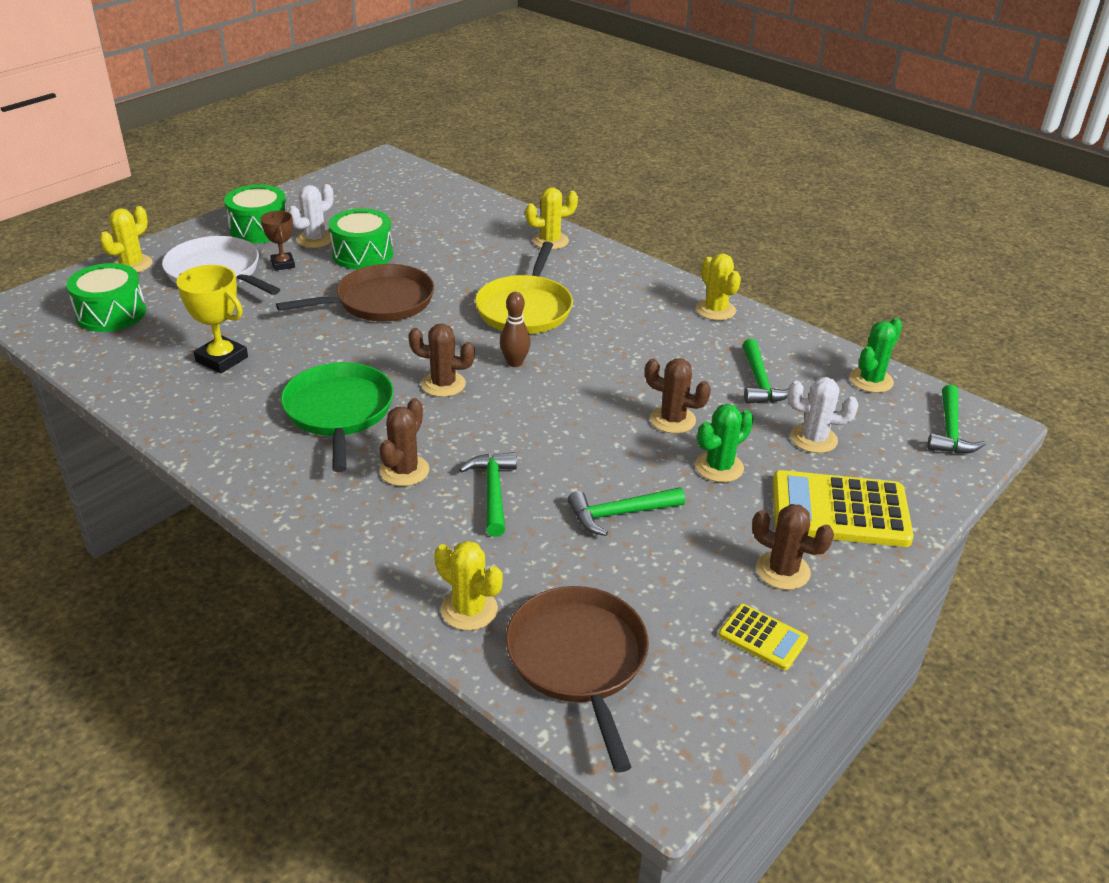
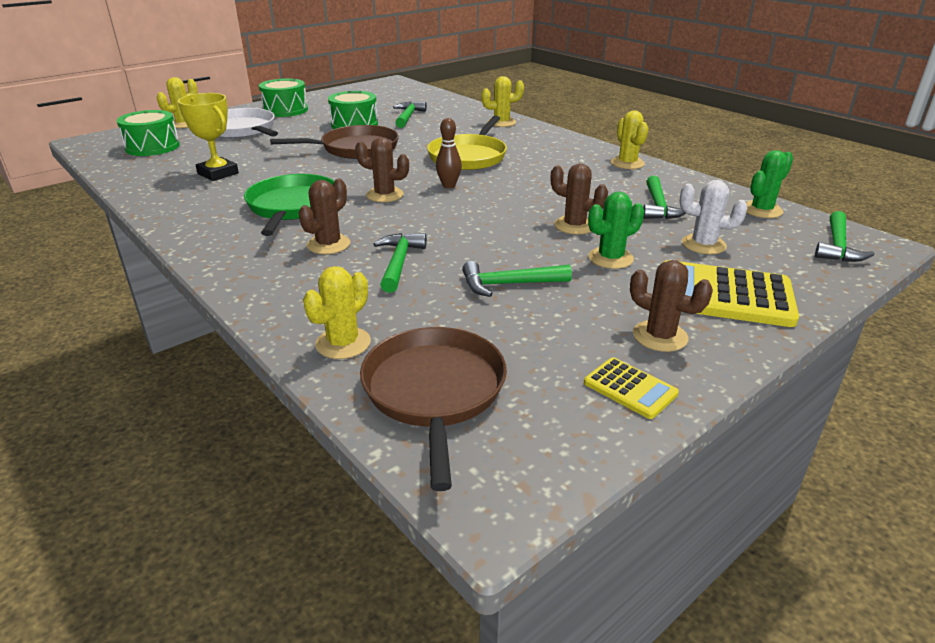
camera: 10 degrees right, 5 degrees down
brown trophy [260,211,295,271] -> none
white cactus [288,184,334,248] -> none
yellow cactus [434,541,503,631] -> yellow cactus turned 75 degrees clockwise [303,266,371,359]
none -> green hammer [393,101,427,128]

